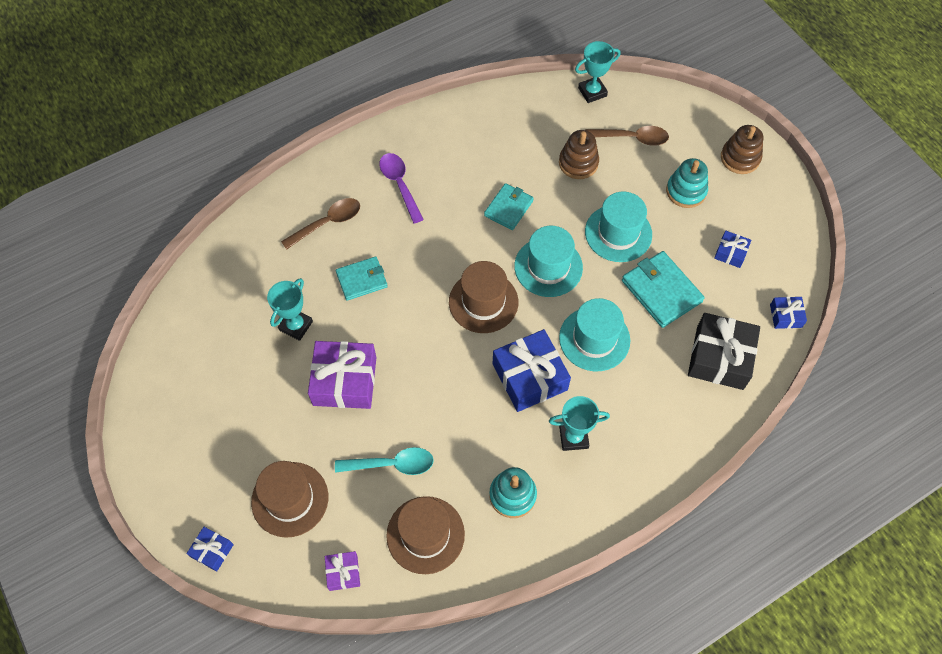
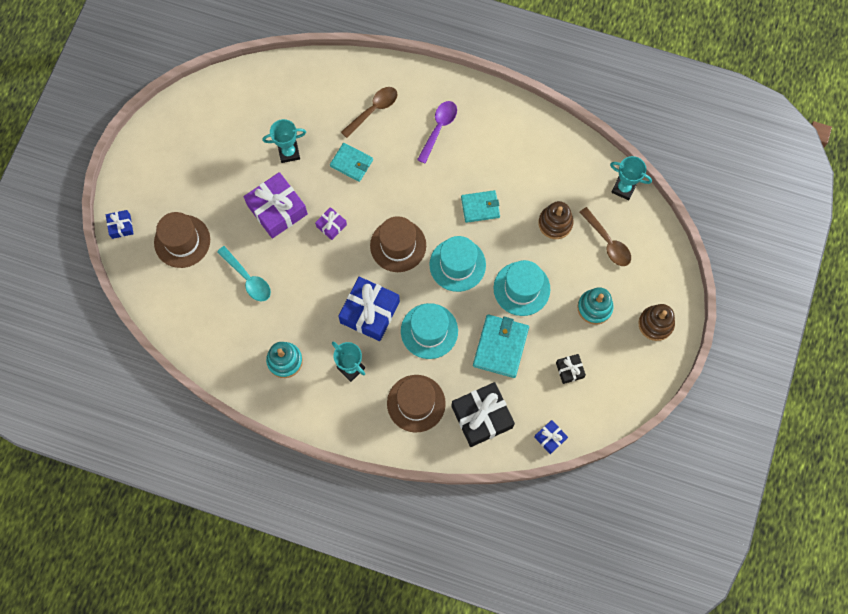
camera: 50 degrees right, 10 degrees up
brown spoon [281,198,360,250] -> brown spoon turned 60 degrees counterclockwise [341,87,398,138]
purple gift [325,551,360,591] -> purple gift moved to [315,207,347,240]
brown hat [386,496,465,574] -> brown hat moved to [387,375,446,432]
blue gift [714,231,751,268] -> black gift [556,354,586,384]

